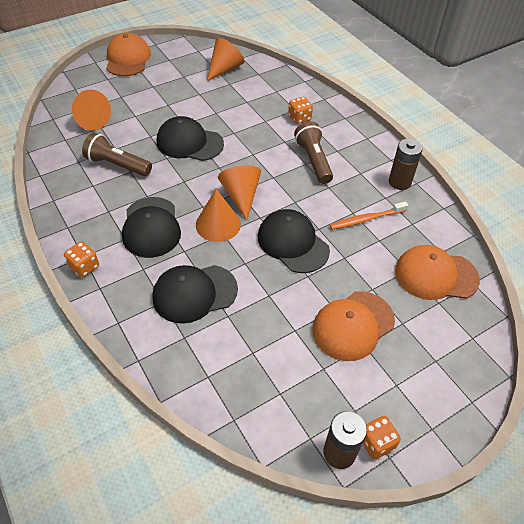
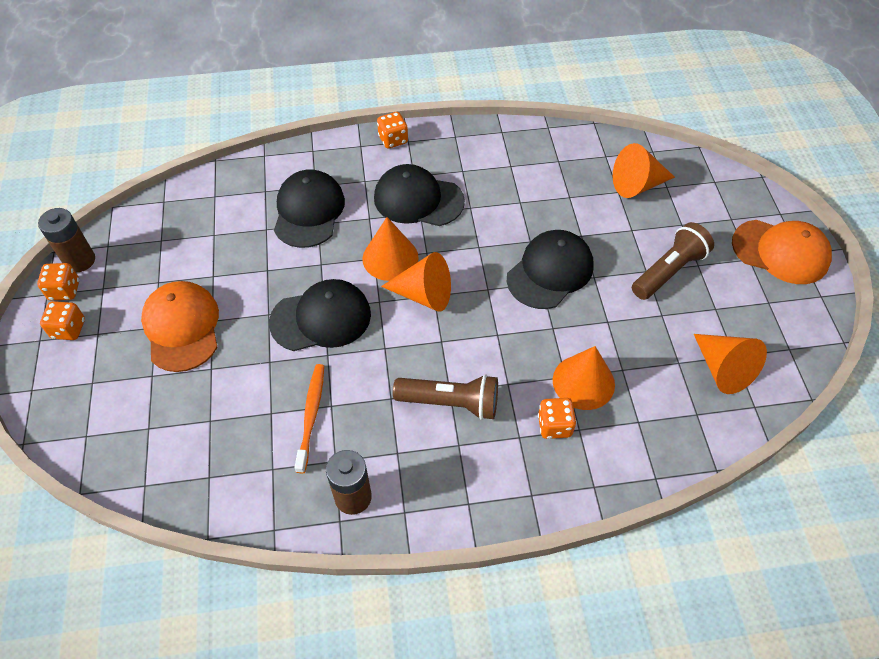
camera: 115 degrees right, 5 degrees up
brown flashlight [82,132,152,176] -> brown flashlight moved to [632,222,714,300]
orange cap [395,245,480,300] -> none
none -> orange dice [40,301,85,340]
none -> orange cone [553,346,615,410]

